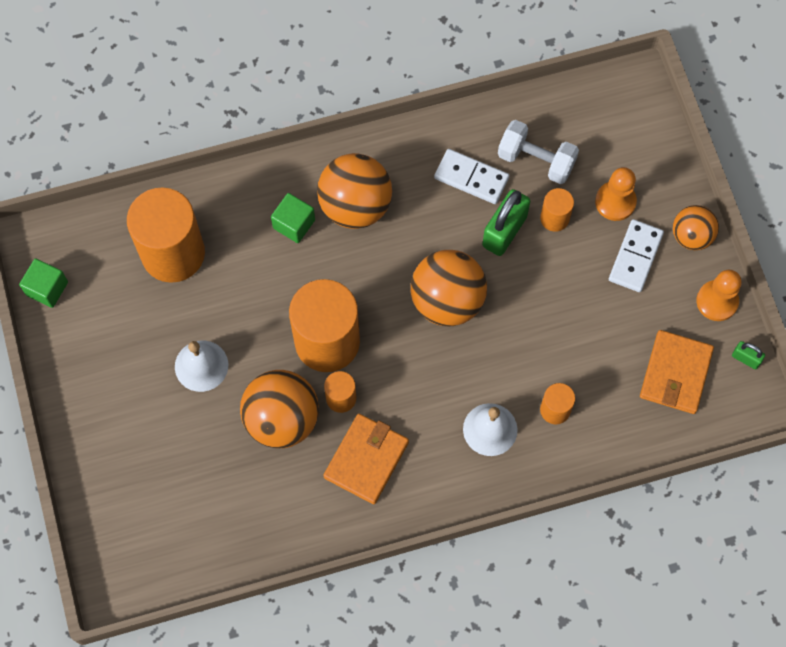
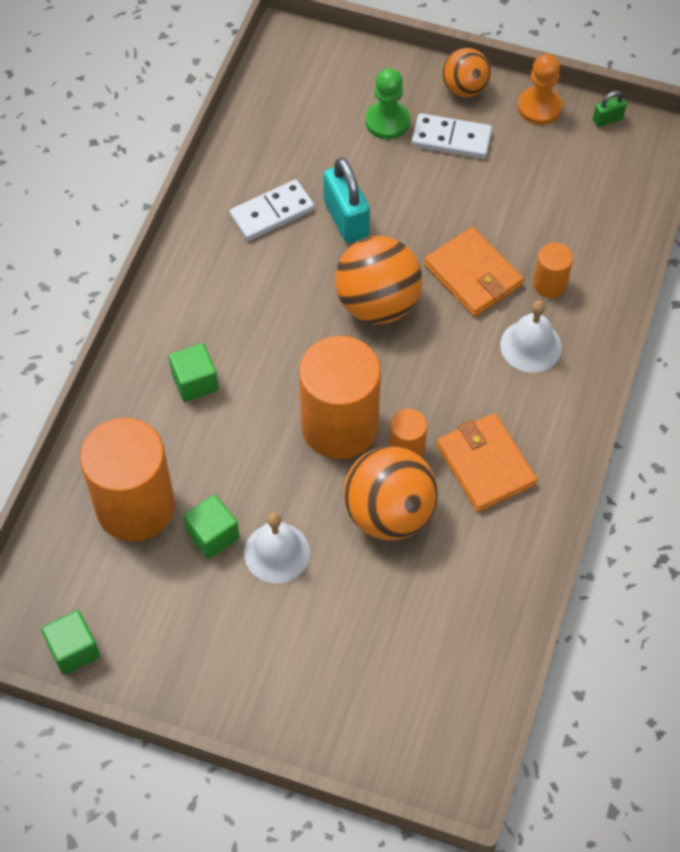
camera: 55 degrees left, 10 degrees down
orange ball [317,153,392,229] -> none
green padlock [482,189,530,256] -> turquoise padlock [323,157,370,243]
white dumbbell [498,120,579,184] -> none
orange cylinder [540,188,574,232] -> none
orange pawn [595,167,637,221] -> green pawn [365,68,410,140]
white domino [609,219,664,292] -> white domino turned 45 degrees counterclockwise [412,113,492,159]
orange wallet [640,330,714,414] -> orange wallet moved to [424,227,524,317]
none -> green cube [183,495,240,559]

